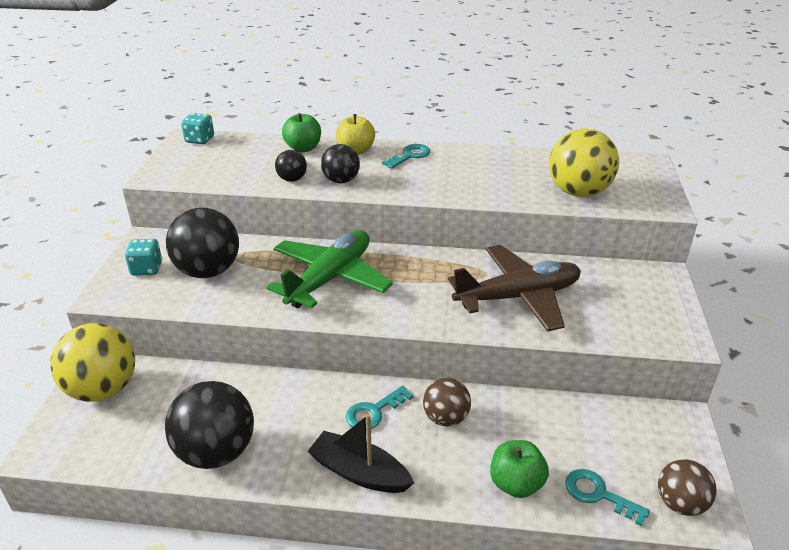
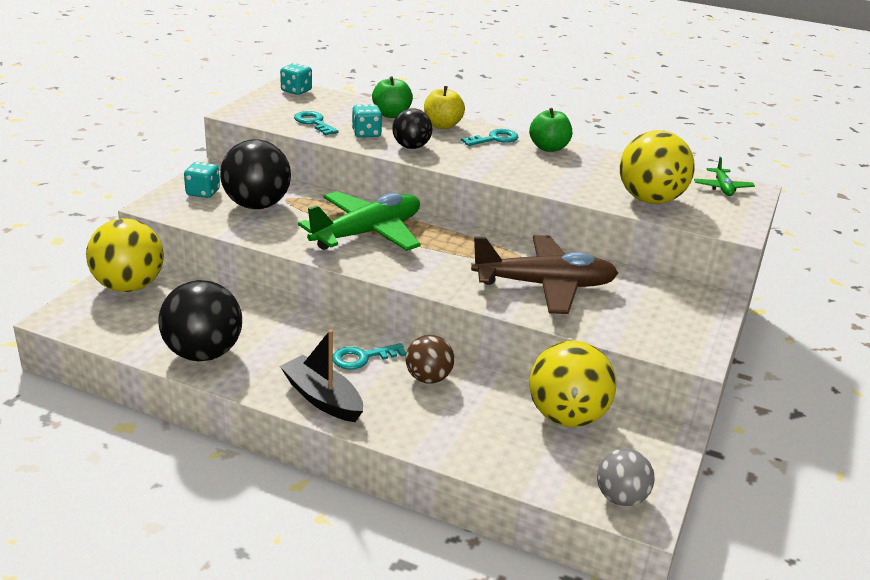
camera: 15 degrees right, 5 degrees down
black light bulb [275,150,307,182] -> turquoise dice [352,104,382,138]
green apple [490,440,549,498] -> green apple moved to [529,108,572,152]
turquoise key [565,469,650,526] -> turquoise key moved to [294,111,338,136]
brown ball [658,459,717,516] -> grey ball [597,449,655,506]
none -> yellow ball [529,341,616,427]
none -> green plane [694,157,755,196]

